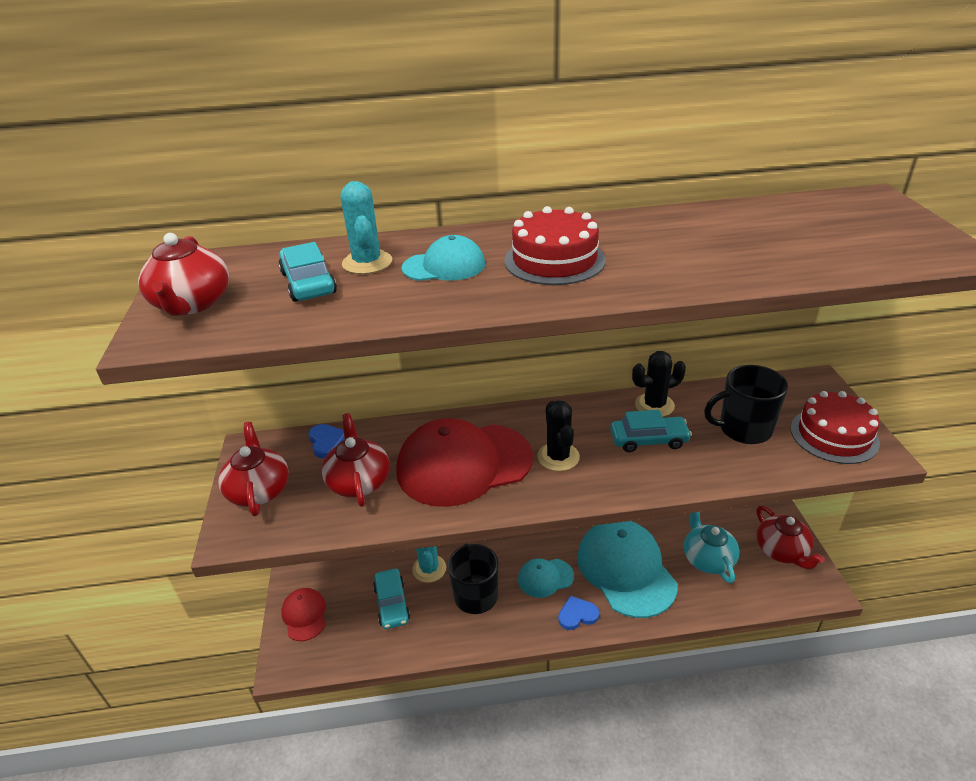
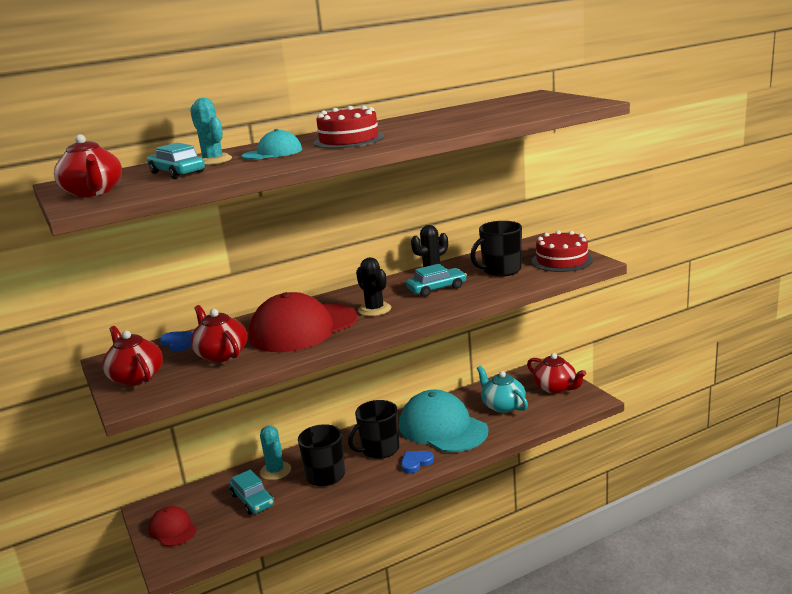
camera: 20 degrees left, 15 degrees down
turquoise cap [518,559,574,598] -> black mug [348,400,399,459]

